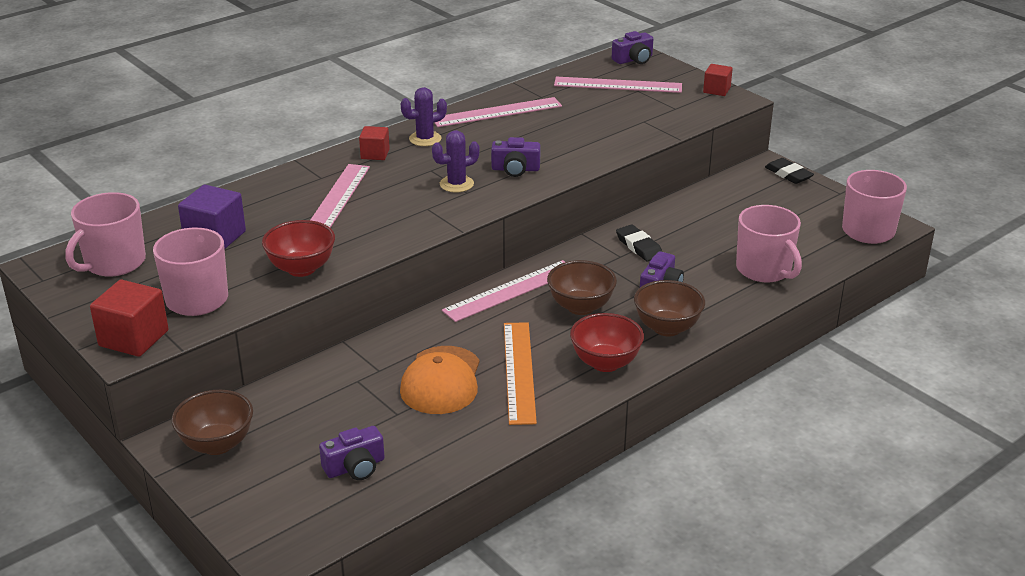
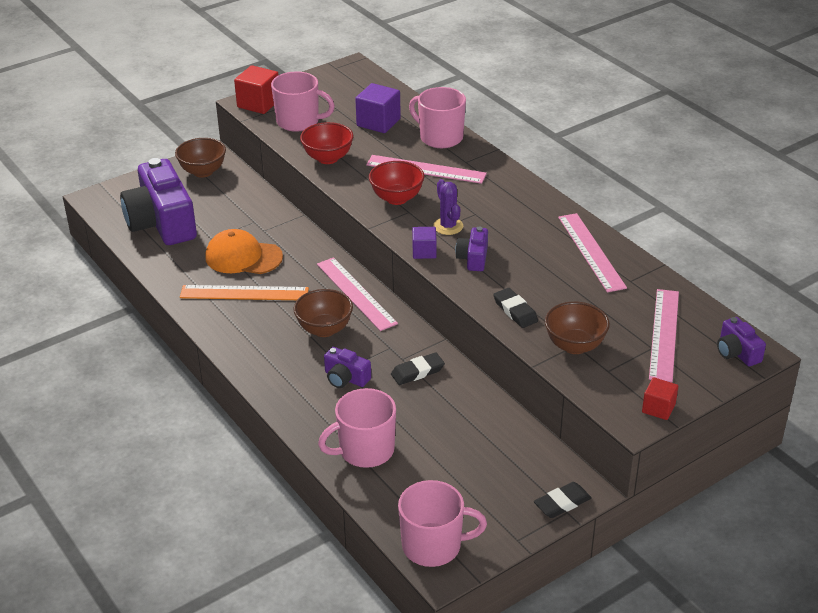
camera: 95 degrees right, 5 degrees up
pink mug [65,192,146,277] -> pink mug moved to [409,87,466,148]
purple camera [319,426,385,480] -> purple camera [120,158,197,245], size x2.22
red cube [359,126,390,160] -> none
purple cactus [401,87,447,146] -> none
red bowl [570,313,644,372] -> red bowl moved to [369,161,424,205]
brown bowl [634,280,705,337] -> brown bowl moved to [545,302,610,354]
none -> purple cube [412,227,437,259]
none -> black eraser [493,288,538,328]

